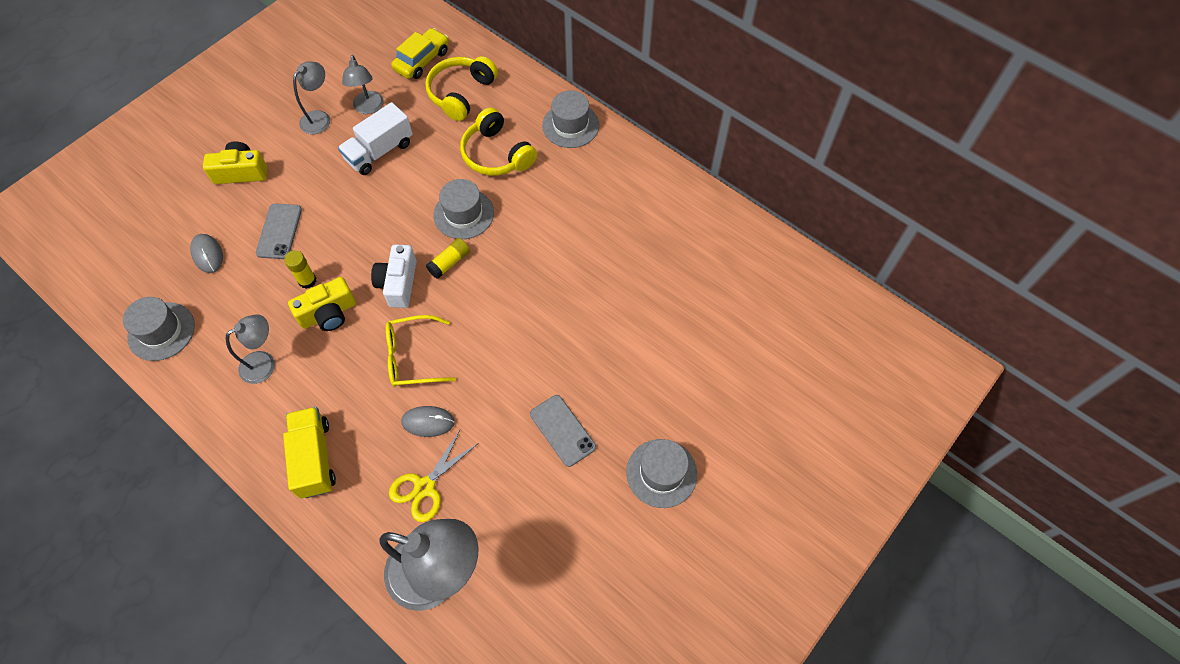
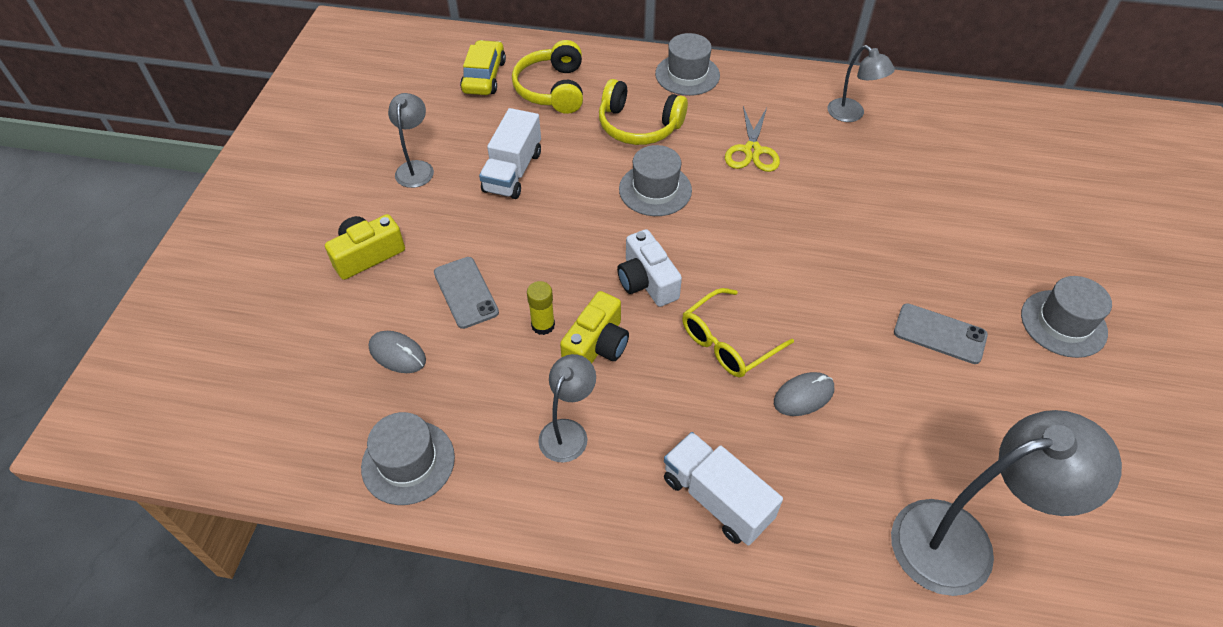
camera: 30 degrees left, 10 degrees down
yellow truck [283,407,336,499] -> white truck [664,432,783,546]
grey lamp [342,55,384,114] -> grey lamp moved to [827,45,895,122]
yellow scissors [389,430,477,522] -> yellow scissors moved to [725,106,780,172]
yellow glue stick [426,238,470,279] -> none

